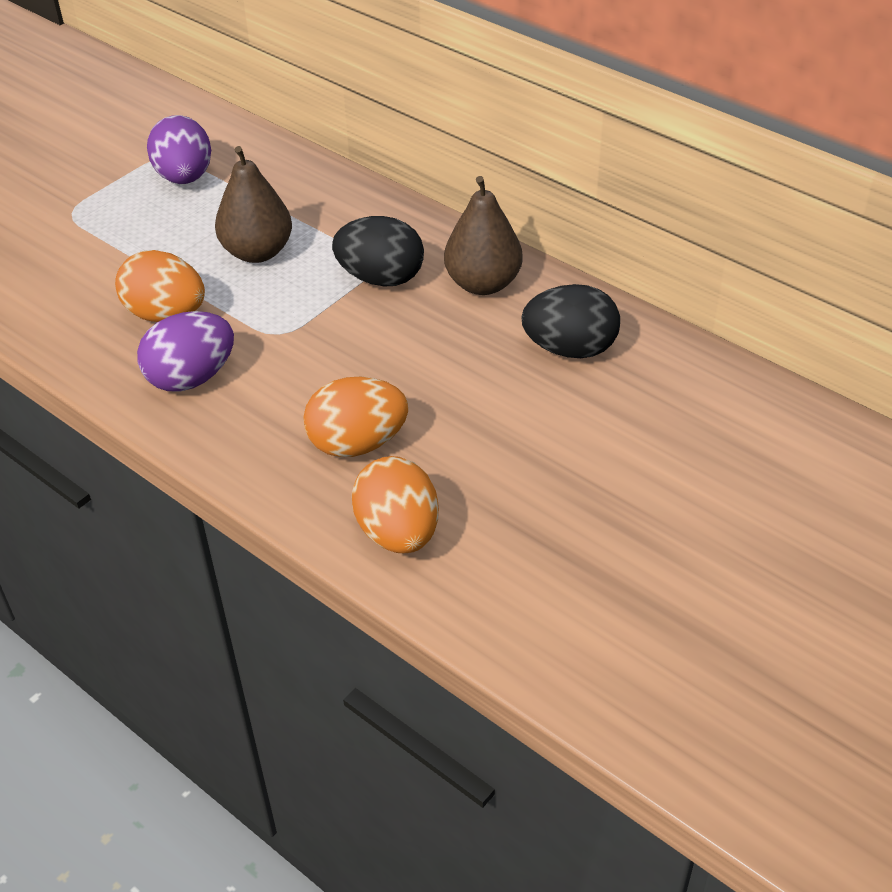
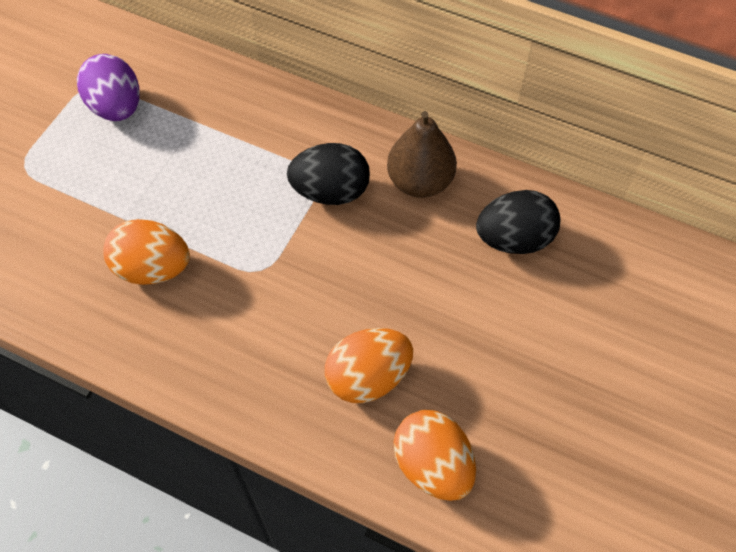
camera: 15 degrees left, 15 degrees up
purple egg [137,311,234,391] -> none
brown pear [215,146,292,263] -> none

